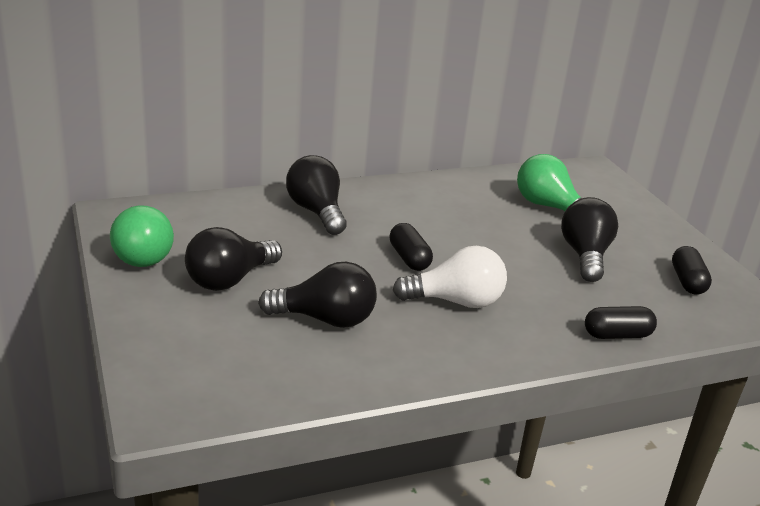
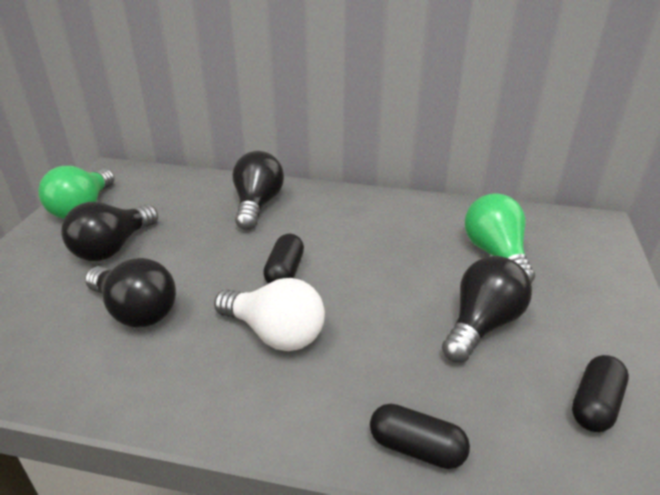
camera: 35 degrees right, 5 degrees up
black light bulb [185,227,282,291] -> black light bulb turned 45 degrees counterclockwise [61,202,158,261]

